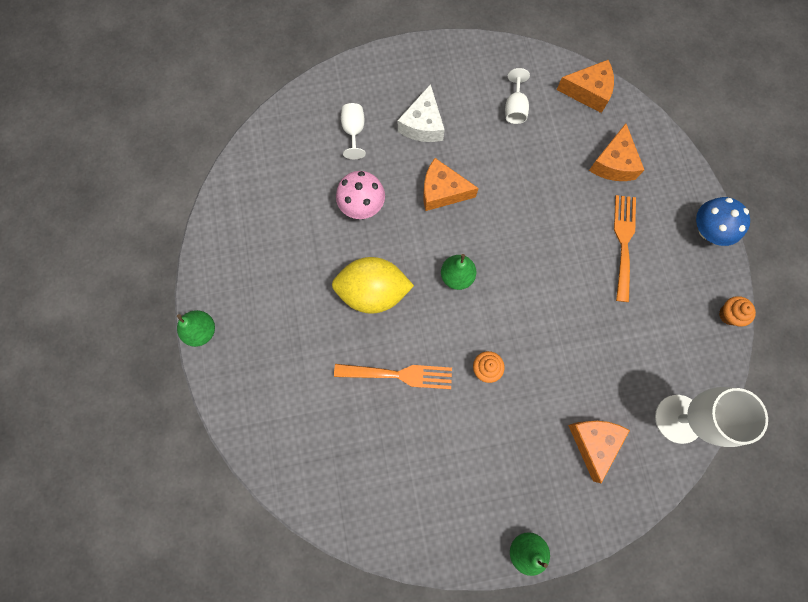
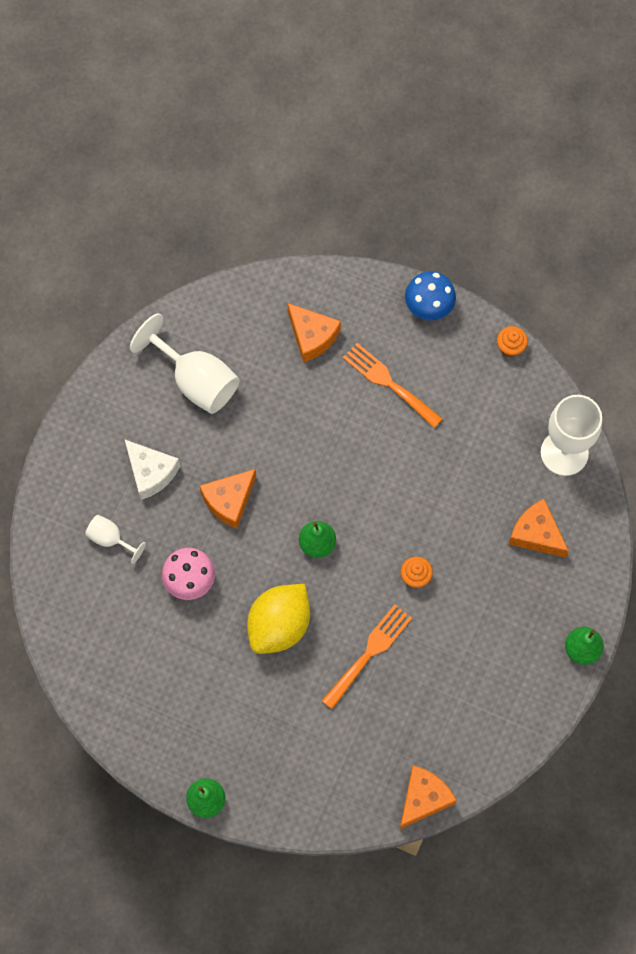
camera: 55 degrees left, 5 degrees down
white goblet [505,68,530,124] -> white goblet [130,313,240,414], size x1.93
orange cheese [557,60,614,113] -> orange cheese moved to [400,765,457,829]

